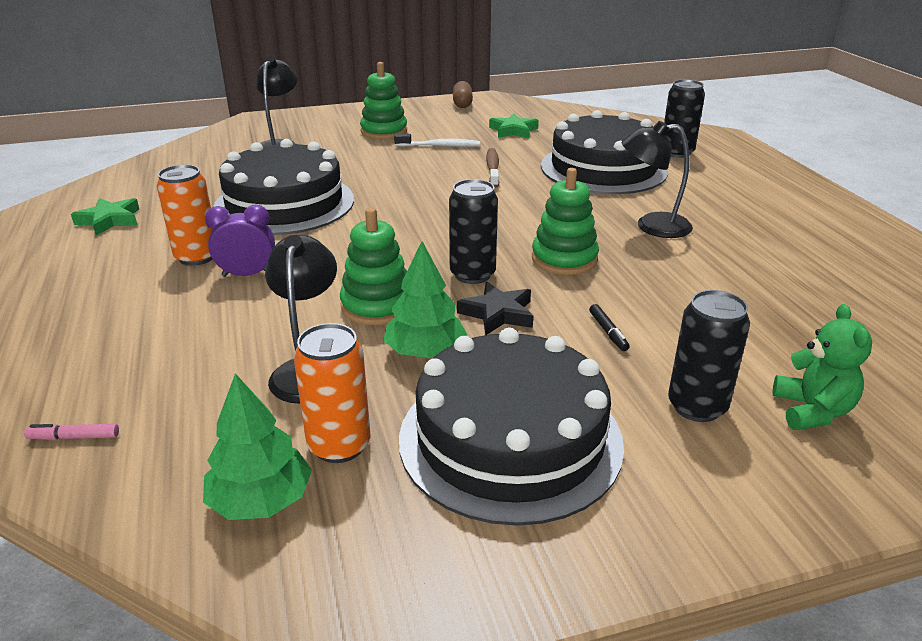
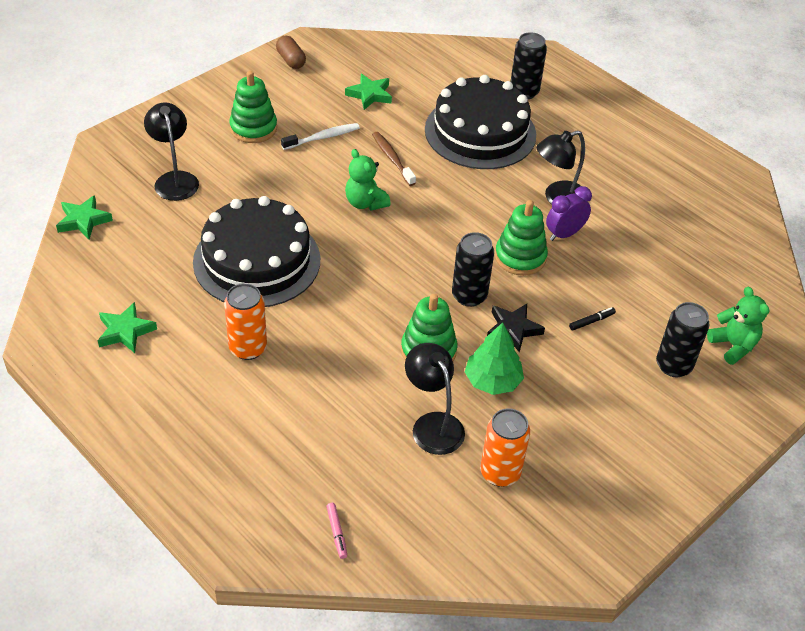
camera: 30 degrees left, 15 degrees up
pink marker [24,424,119,440] -> pink marker turned 75 degrees counterclockwise [326,503,347,559]
green tree [203,373,312,520] -> none
purple clock [205,205,275,277] -> purple clock moved to [546,186,592,241]
black cake [399,328,624,526] -> none
black marker [589,304,630,351] -> black marker turned 75 degrees counterclockwise [569,307,616,331]
none -> green star [56,195,113,239]
none -> green teddy bear [345,149,391,210]

